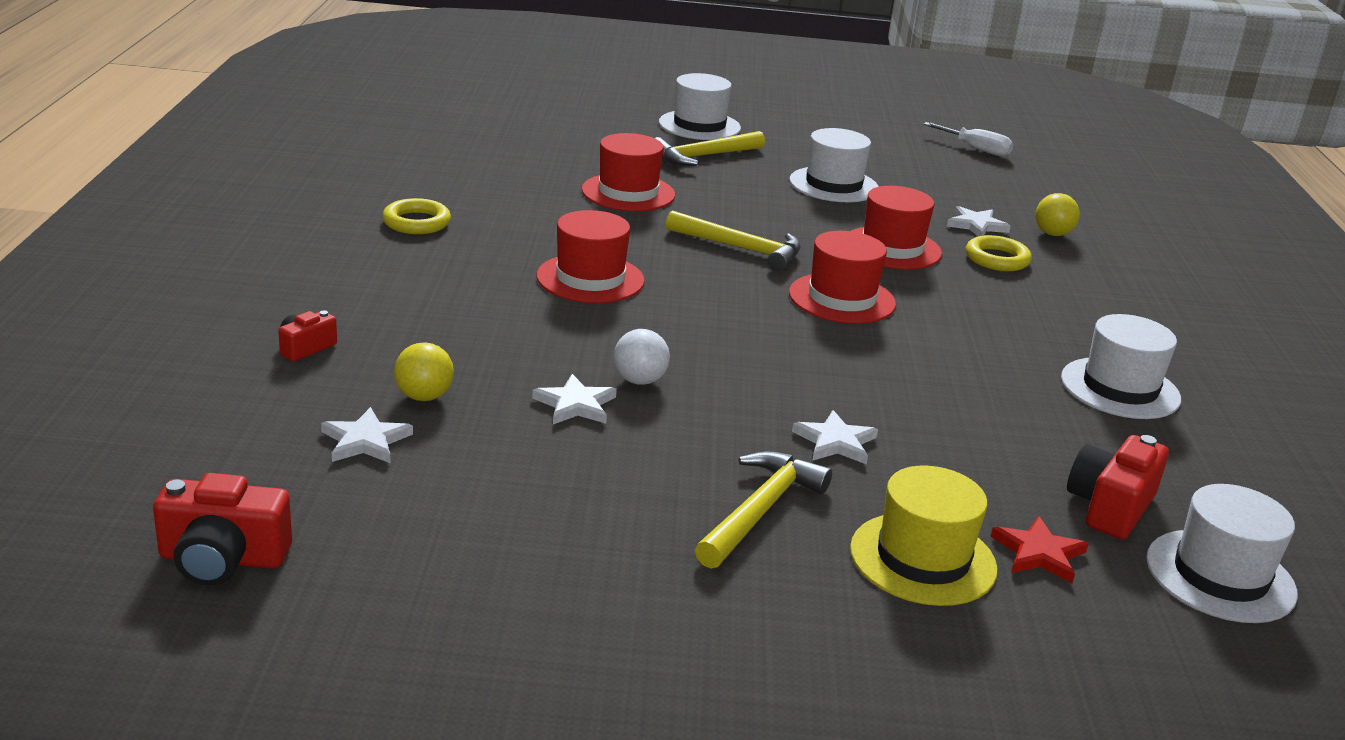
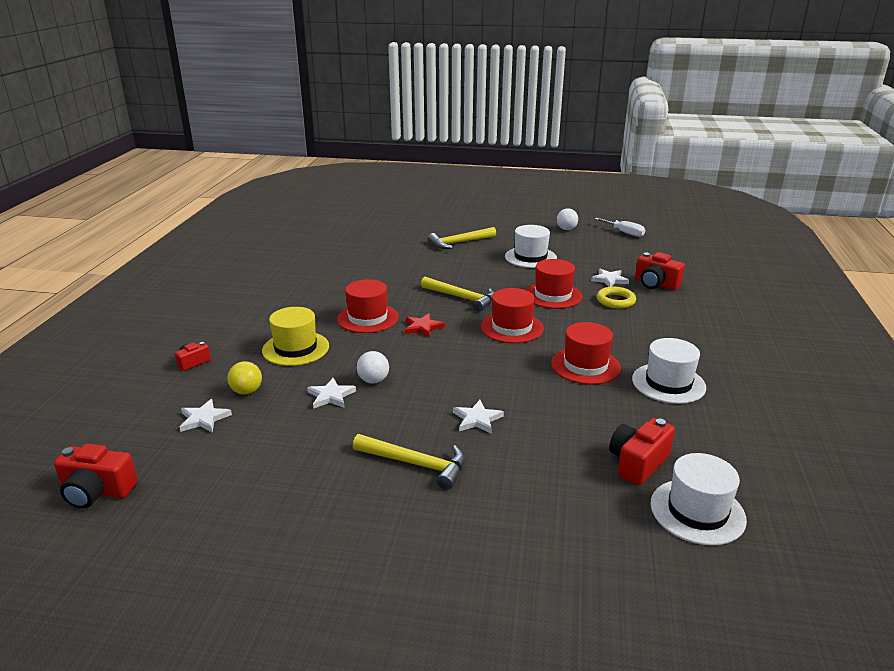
camera: 10 degrees right, 0 degrees up
yellow ring [382,198,451,234] -> none
red hat [581,133,675,211] -> red hat moved to [551,322,621,385]
white hat [659,73,741,140] -> none
yellow hammer [695,451,832,569] -> yellow hammer turned 75 degrees clockwise [353,434,465,490]
yellow hat [850,466,998,606] -> yellow hat moved to [262,307,329,366]
red star [990,516,1089,583] -> red star moved to [405,313,445,338]
yellow ball [1035,193,1080,236] -> red camera [635,252,685,290]
none -> white ball [557,208,578,230]

